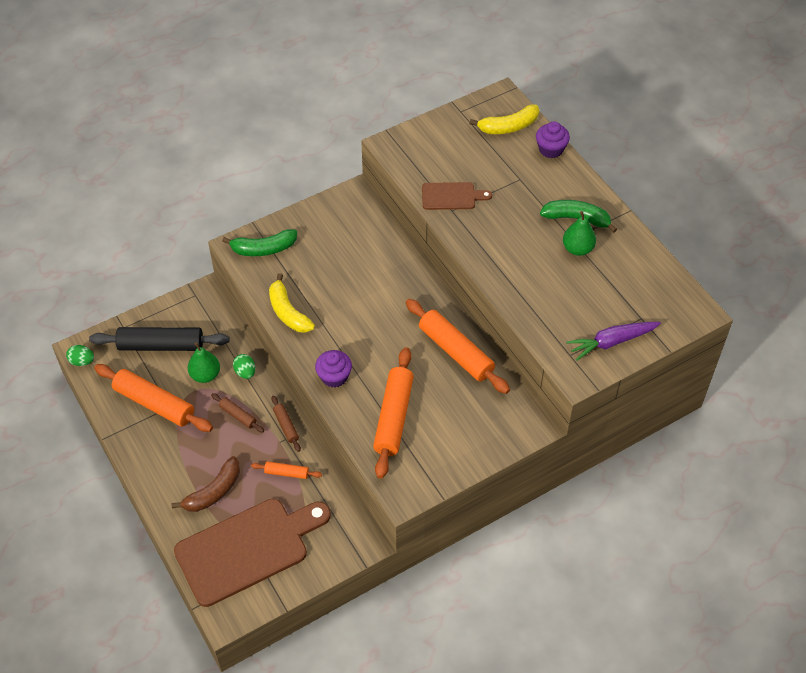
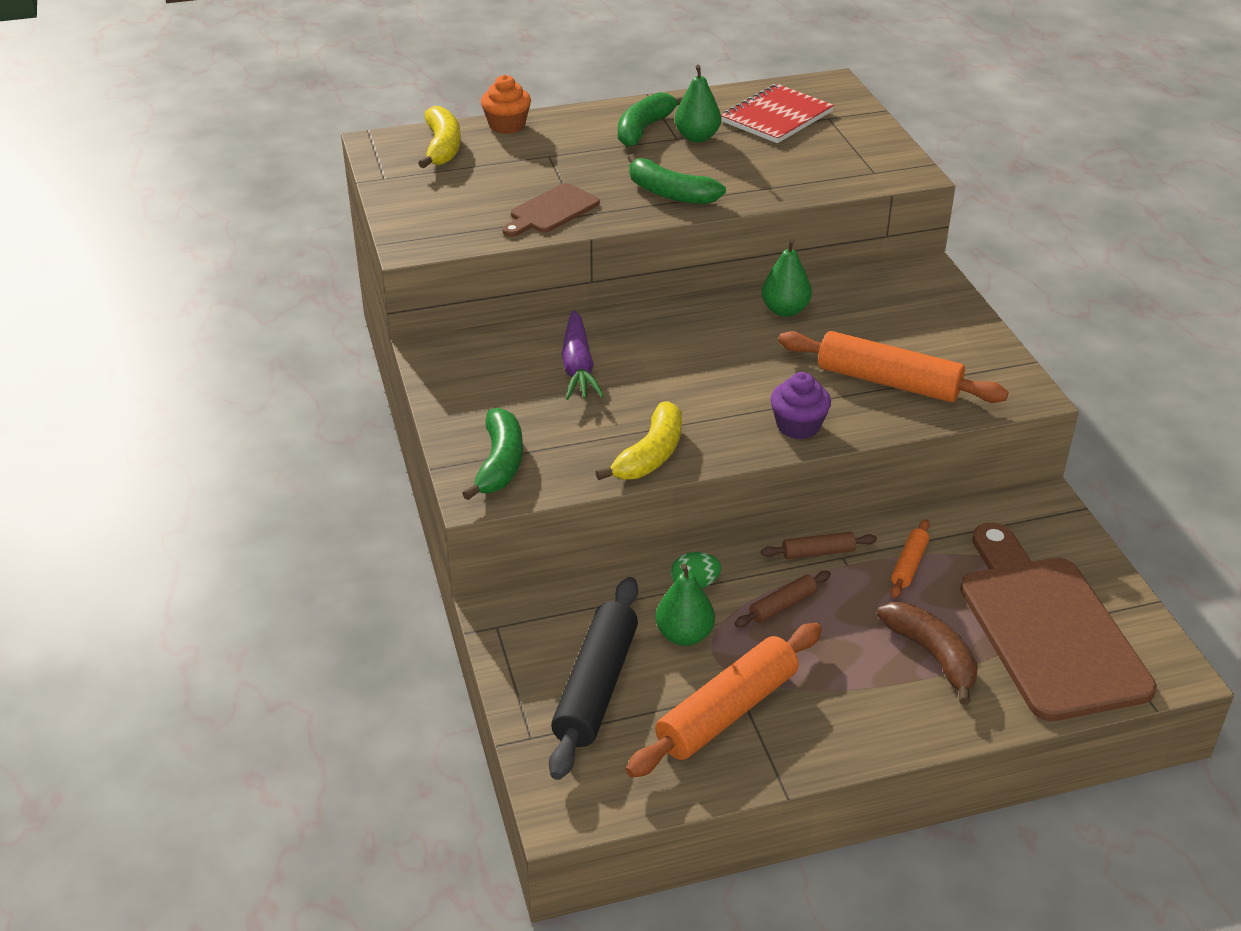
camera: 75 degrees left, 15 degrees down
green egg [66,345,94,366] -> none
yellow banana [269,273,315,333] -> yellow banana turned 45 degrees counterclockwise [595,401,682,480]
orange rolling pin [406,299,510,394] -> green pear [761,239,812,317]
brown cutting board [422,182,492,210] -> brown cutting board turned 150 degrees counterclockwise [502,183,600,237]
purple cupcake [536,122,570,158] -> orange cupcake [481,75,531,134]
purple carrot [566,322,661,361] -> purple carrot moved to [562,310,604,400]
none -> green banana [628,154,726,205]
none -> red notebook [721,84,834,143]

